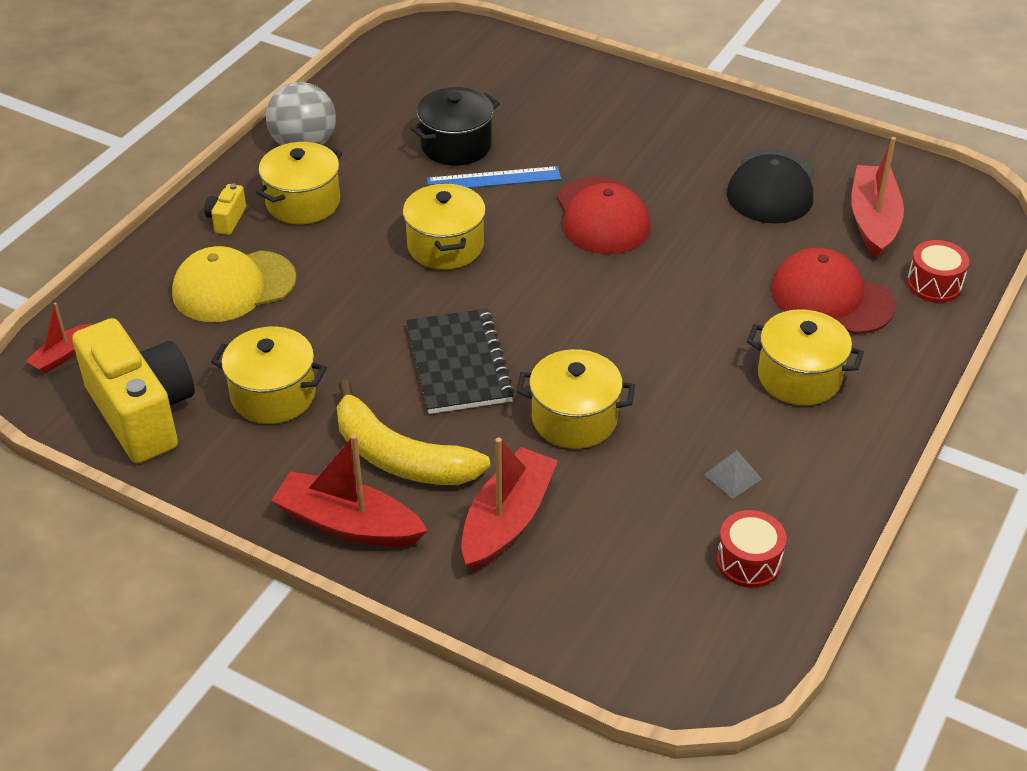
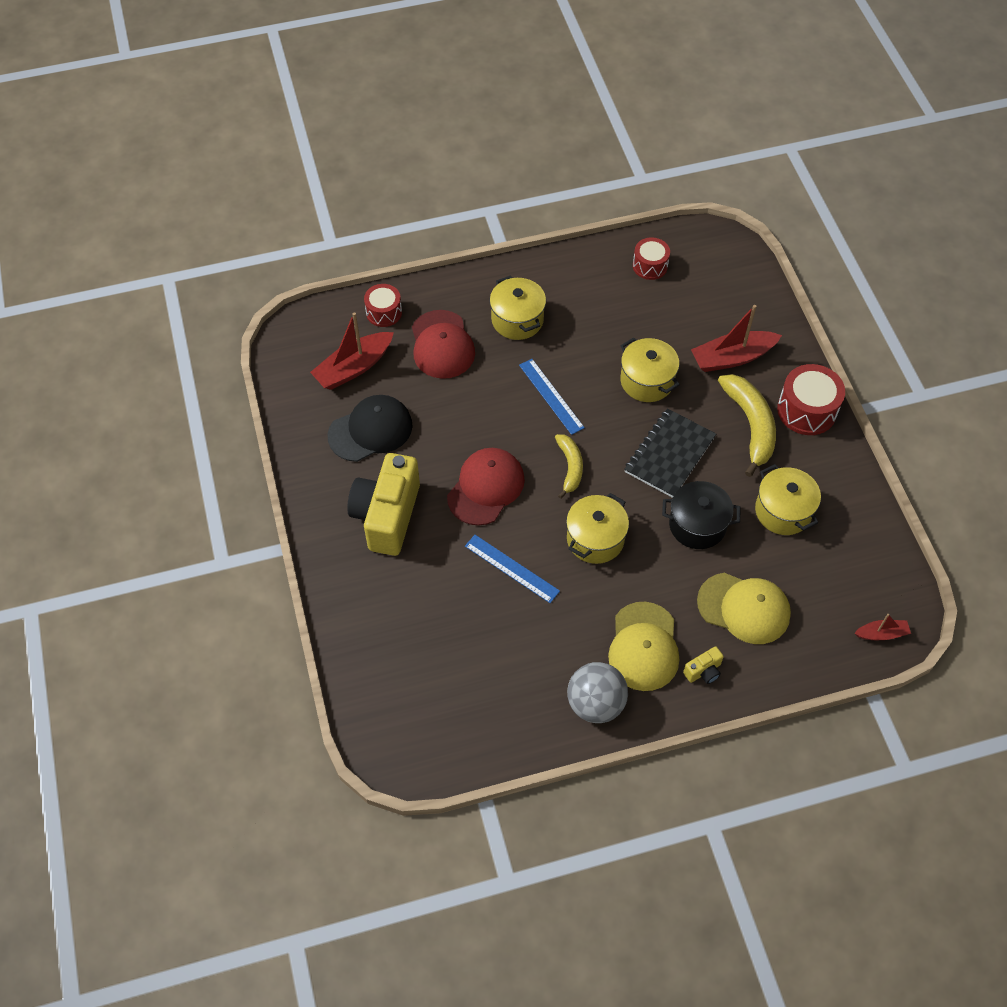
camera: 135 degrees left, 15 degrees up
yellow camera [72,318,195,463] -> yellow camera moved to [347,453,420,556]
yellow pot [256,142,342,224] -> yellow cap [608,602,679,691]
red boat [271,434,428,547] -> red drum [777,364,845,435]
black pot [410,87,500,166] -> black pot moved to [662,481,740,549]
grey pyramid [704,450,762,499] -> none
none -> blue ruler [519,359,585,435]
none -> yellow banana [555,434,583,499]

